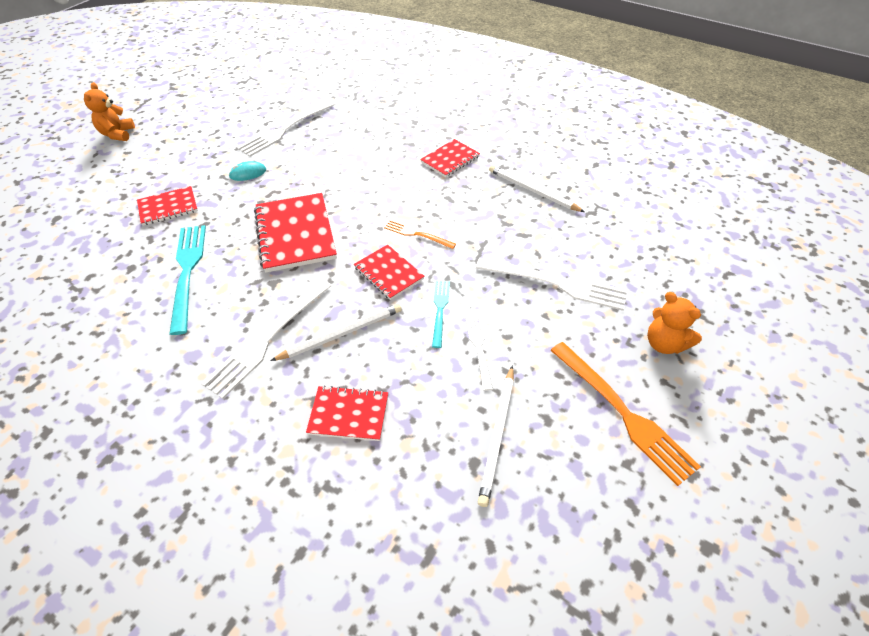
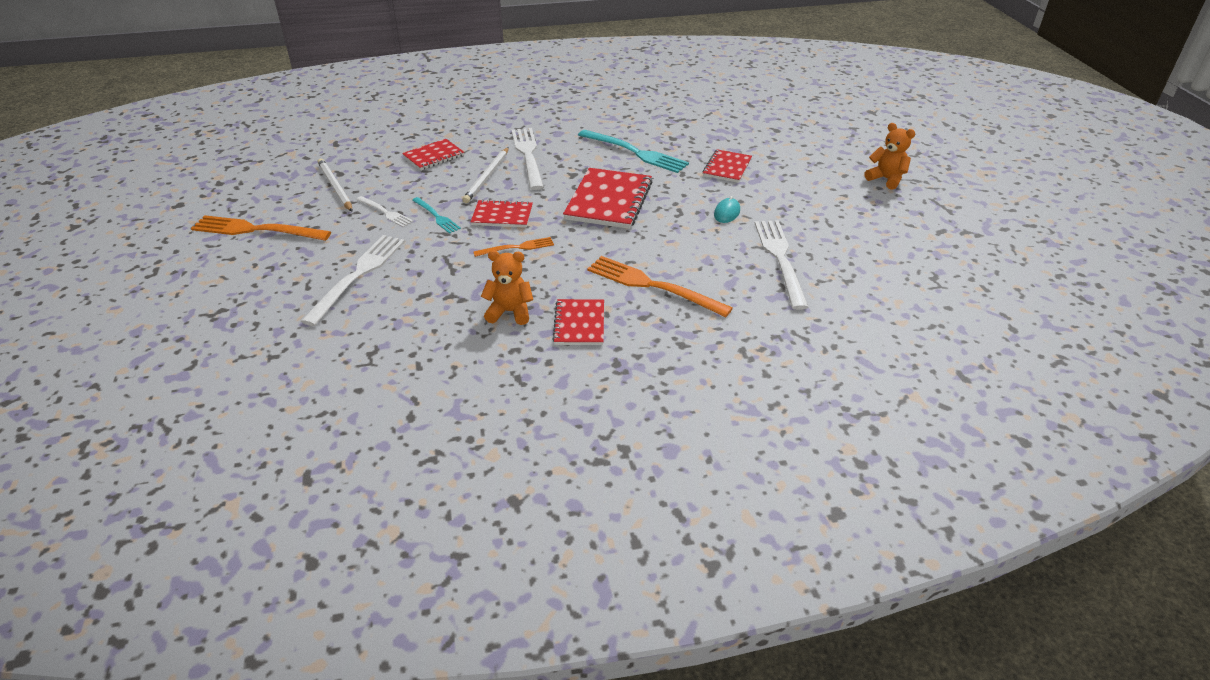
camera: 135 degrees right, 10 degrees down
red notebook [254,193,337,272] -> red notebook turned 75 degrees clockwise [563,168,652,229]
white fork [476,258,627,311] -> white fork turned 135 degrees clockwise [301,235,405,326]
white pencil [489,165,585,212] -> none
orange teddy bear [647,292,702,354] -> orange teddy bear moved to [481,250,533,325]
none -> orange fork [587,256,733,317]

